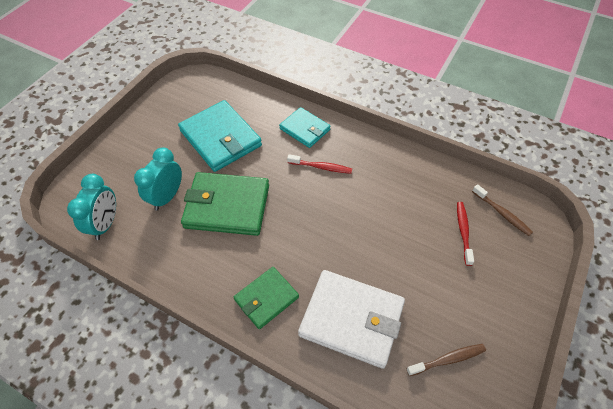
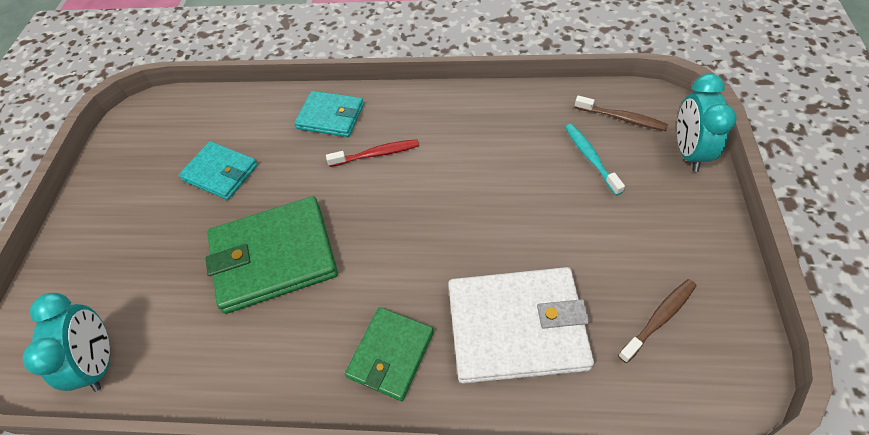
camera: 20 degrees left, 0 degrees up
turquoise clock [134,148,182,211] -> turquoise clock moved to [677,74,737,172]
turquoise wallet [178,100,262,172] -> turquoise wallet [179,141,258,200], size x0.60
red toothbrush [457,202,474,266] -> turquoise toothbrush [565,124,625,196]

